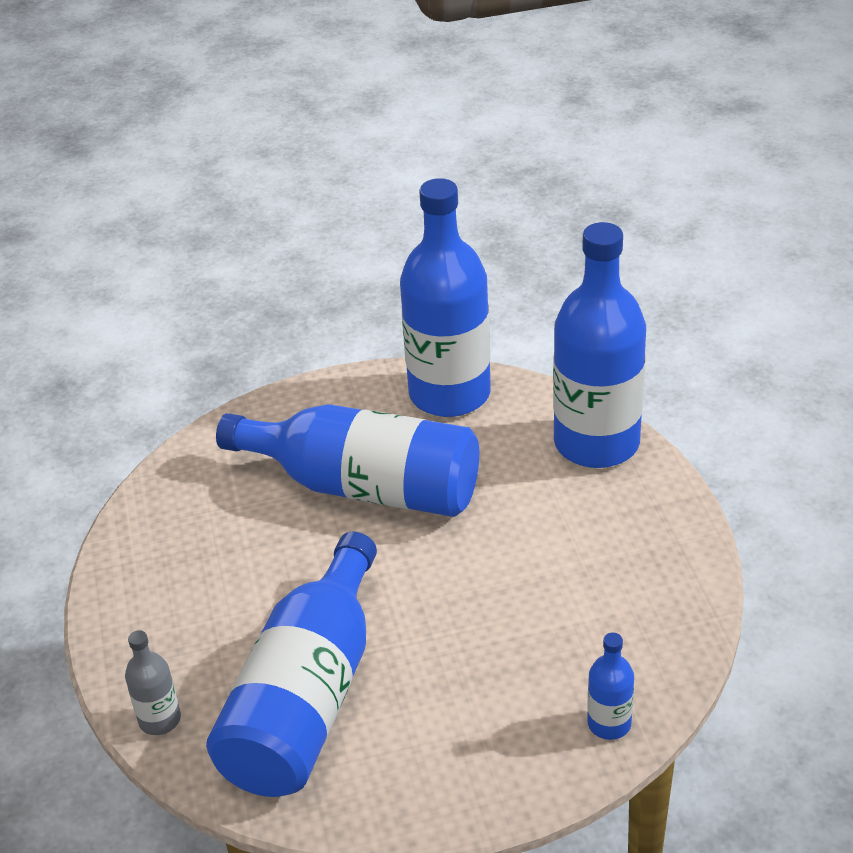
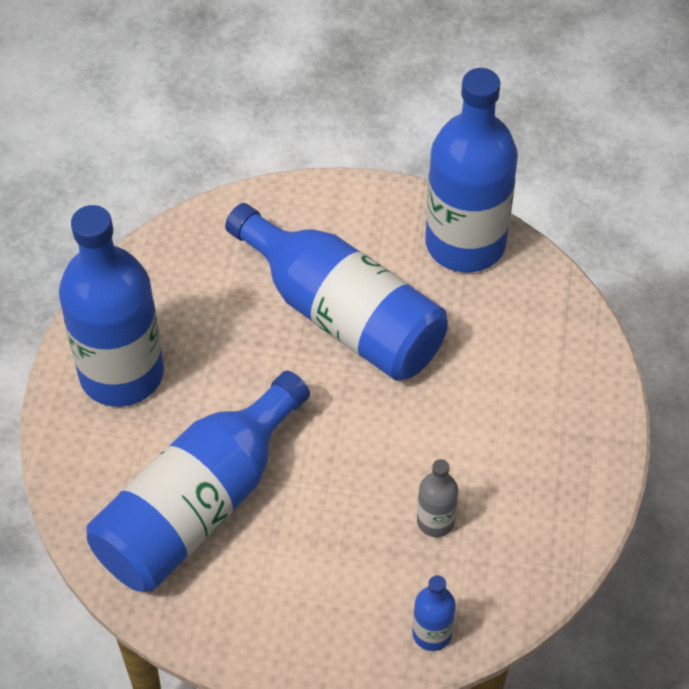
camera: 20 degrees right, 15 degrees up
grey bottle [125,630,181,735] -> grey bottle moved to [417,459,458,537]
blue bottle [553,222,646,468] -> blue bottle moved to [59,205,164,407]

